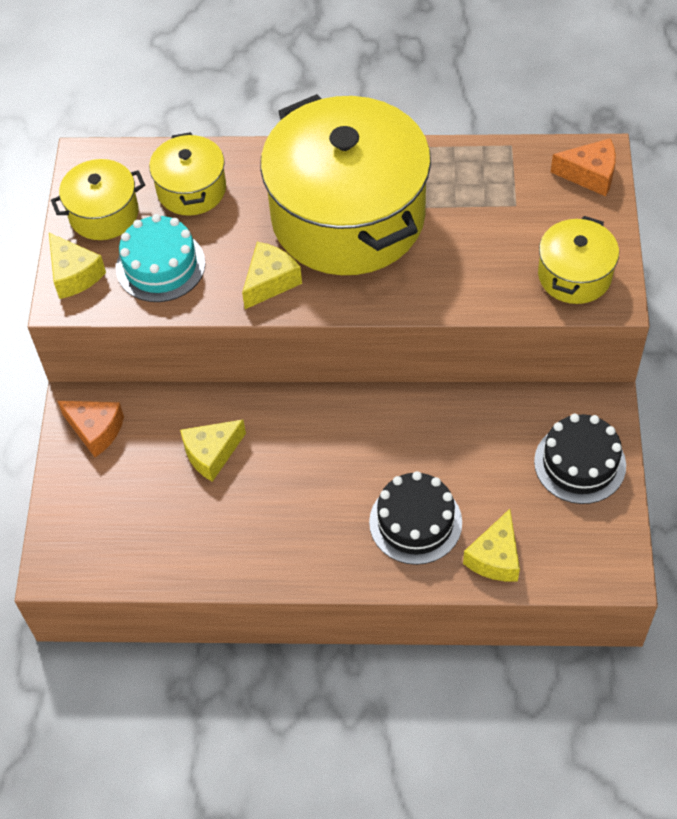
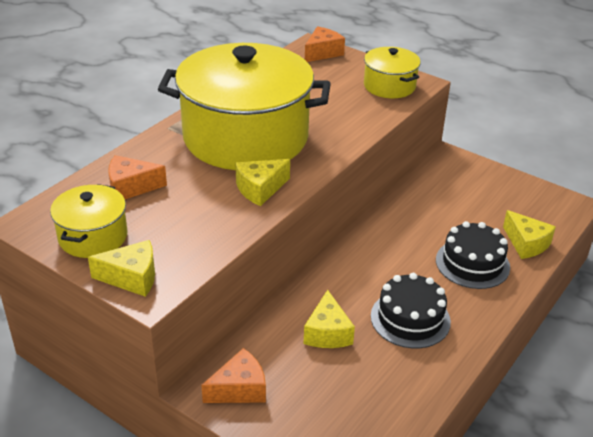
camera: 60 degrees left, 20 degrees down
turquoise cake [116,214,205,302] -> none
yellow pot [149,132,226,216] -> orange cheese [108,155,167,199]
yellow cheese [242,242,302,309] -> yellow cheese turned 105 degrees counterclockwise [236,159,290,206]
black cake [534,414,626,504] -> black cake moved to [371,273,451,348]

